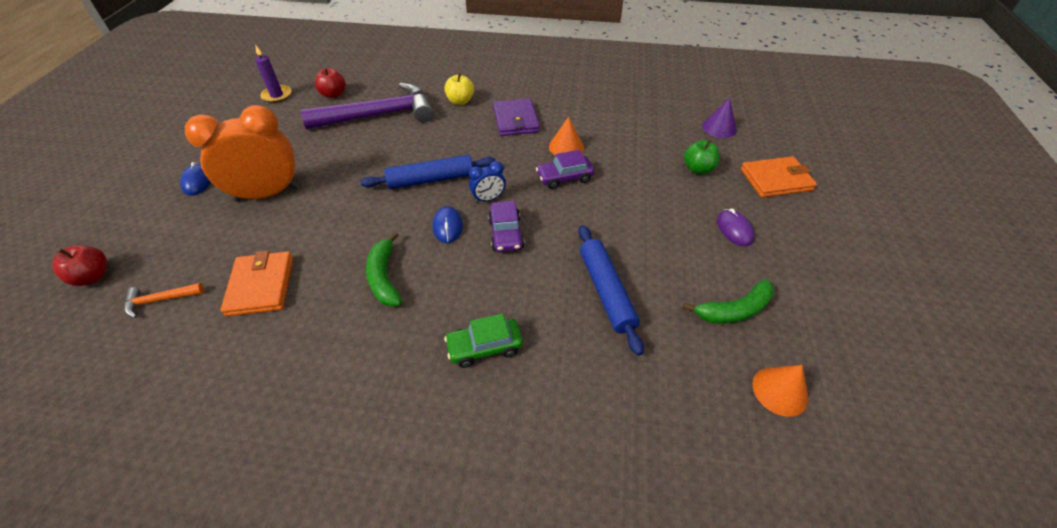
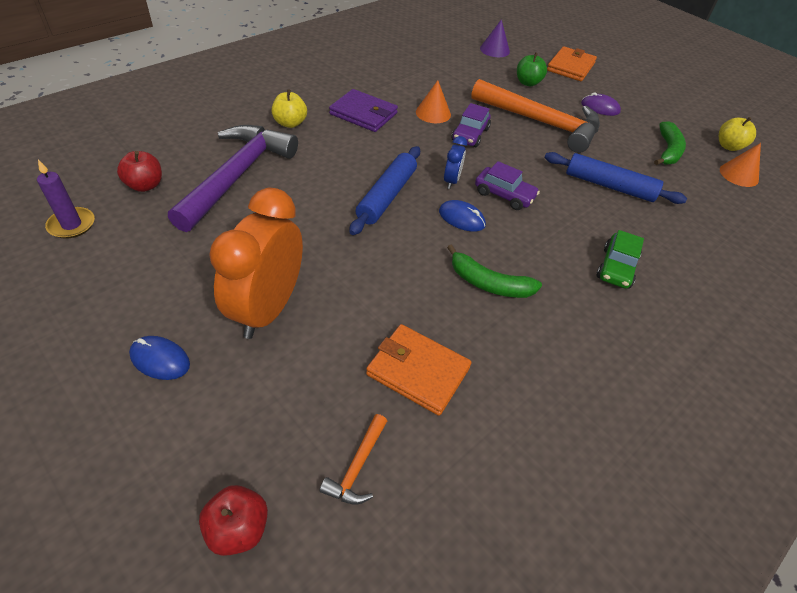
camera: 55 degrees left, 0 degrees up
none -> orange hammer [471,79,600,153]
none -> yellow apple [719,117,756,151]

